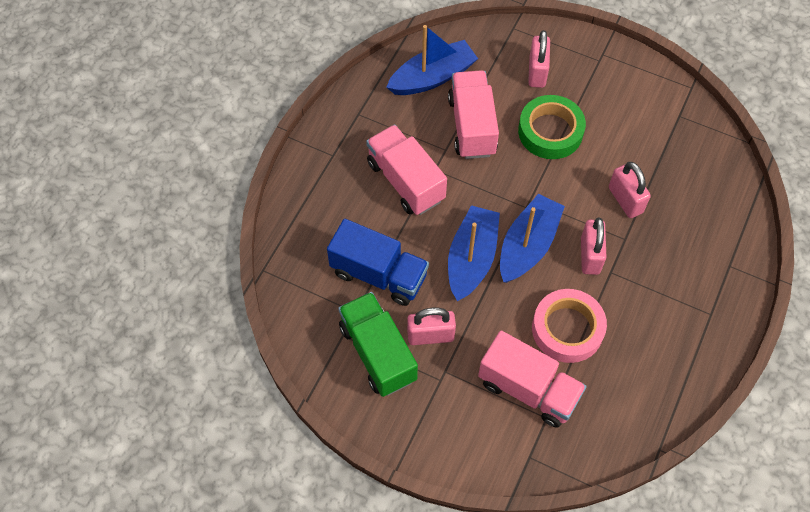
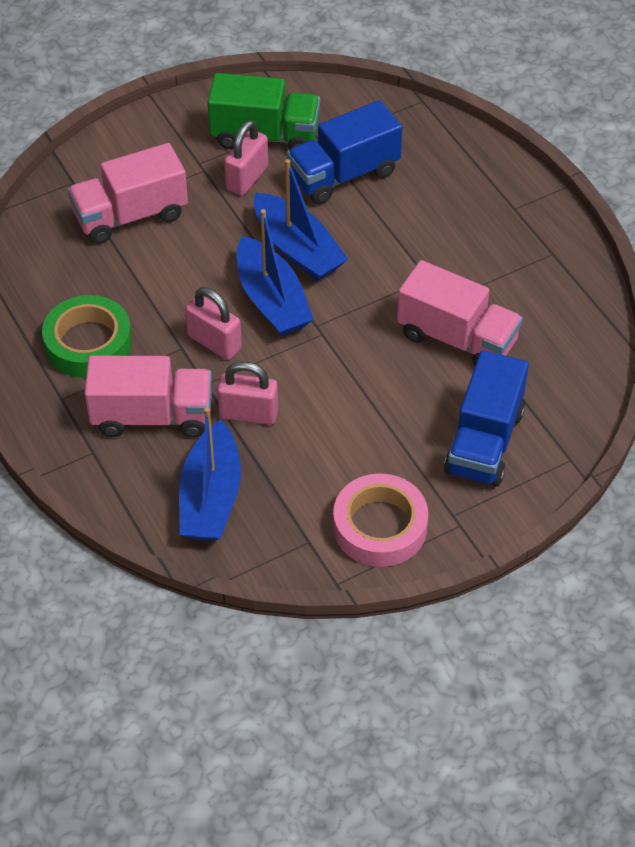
camera: 125 degrees right, 10 degrees down
pink truck [366,125,447,215] -> pink truck moved to [85,355,212,438]
blue boat [386,25,478,95] -> blue boat moved to [179,407,241,541]
green tape [518,95,586,159] -> green tape moved to [42,295,132,378]
pink padlock [528,30,550,88] -> blue truck [444,350,529,487]
pink tape [532,289,607,363] -> pink tape moved to [333,473,428,567]

